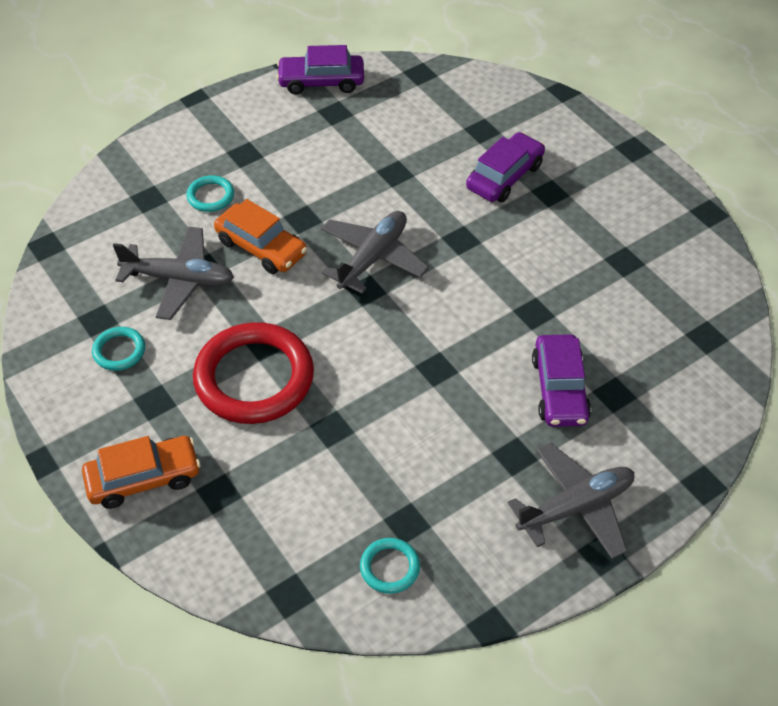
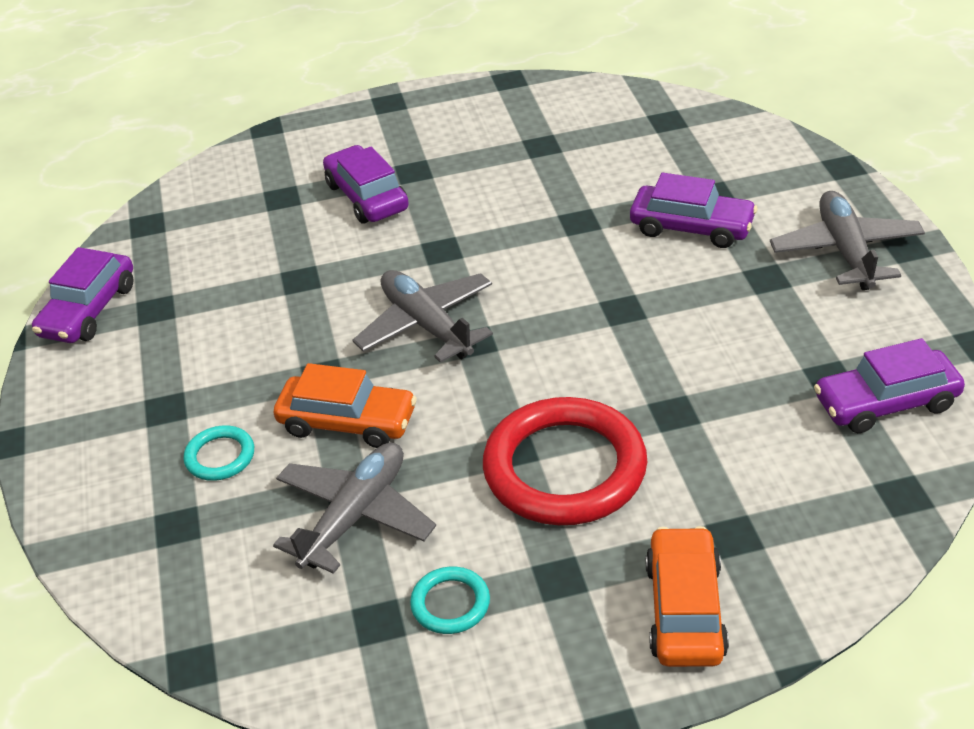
camera: 65 degrees left, 10 degrees down
orange car [214,199,307,274] -> orange car turned 45 degrees clockwise [273,363,417,448]
turquoise ring [360,538,420,594] -> purple car [814,338,965,433]

